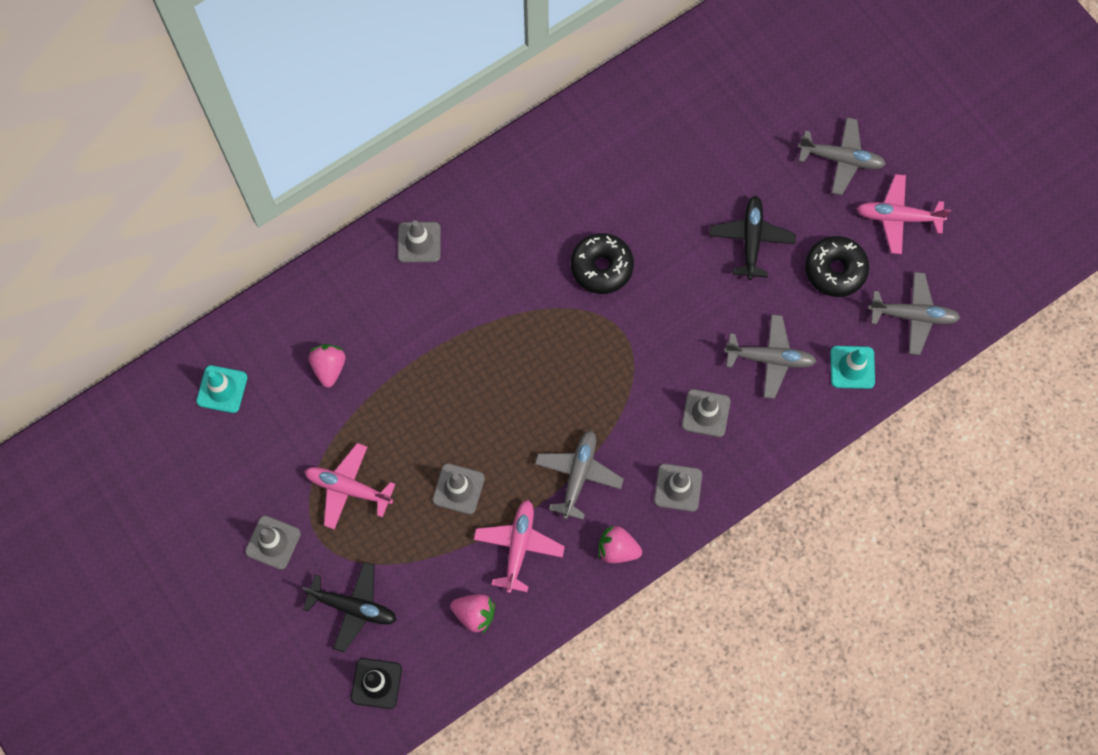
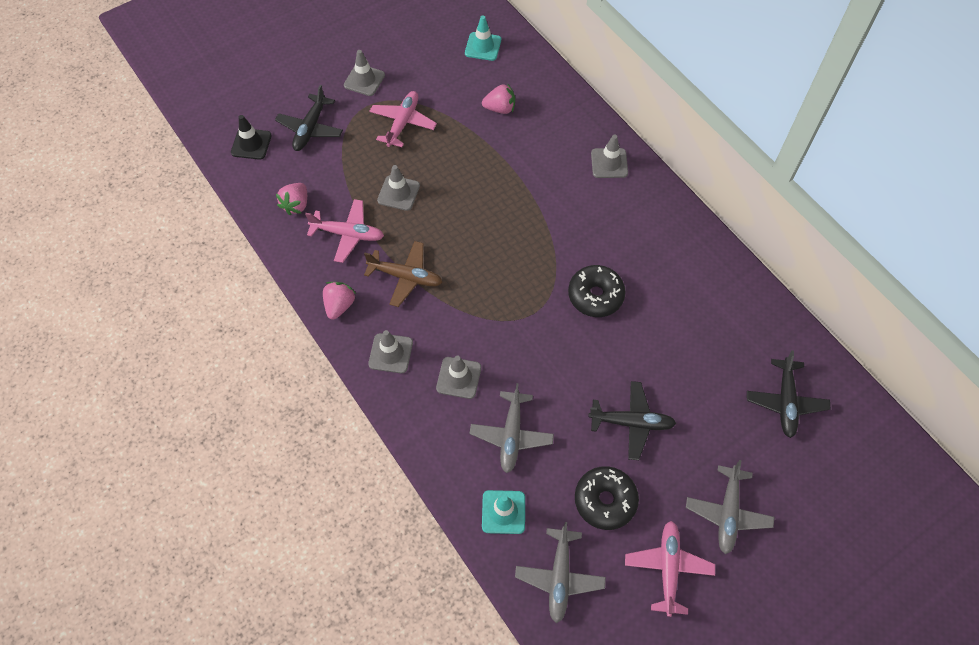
camera: 90 degrees right, 10 degrees down
grey plane [535,430,624,520] -> brown plane [364,241,442,307]
none -> black plane [747,350,831,438]

